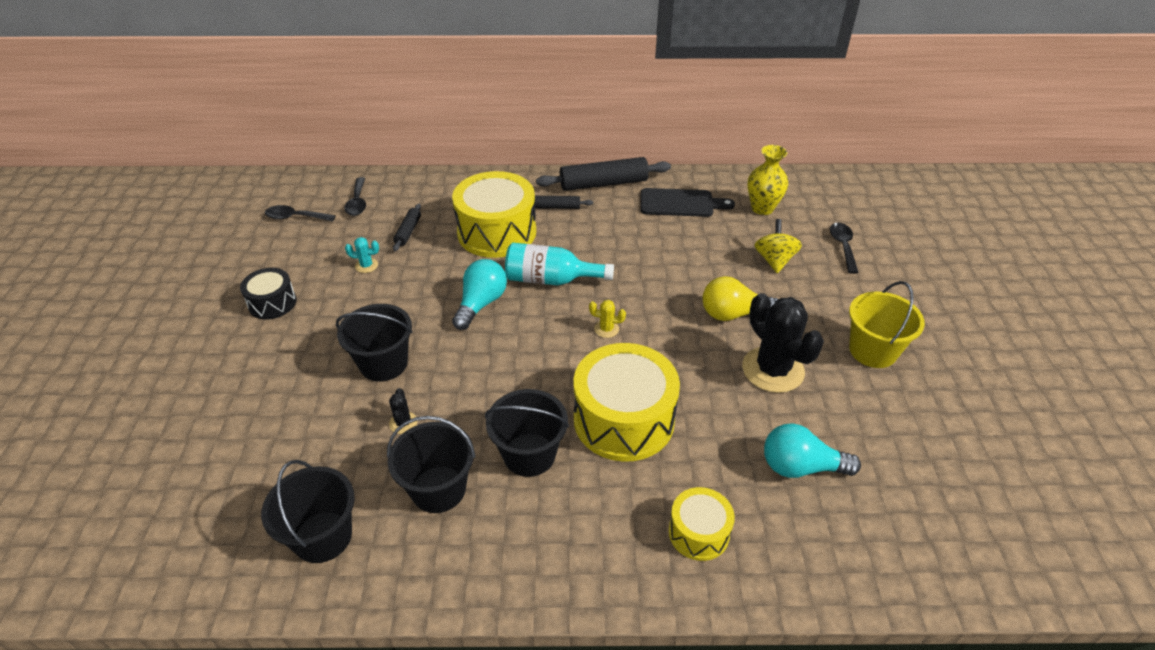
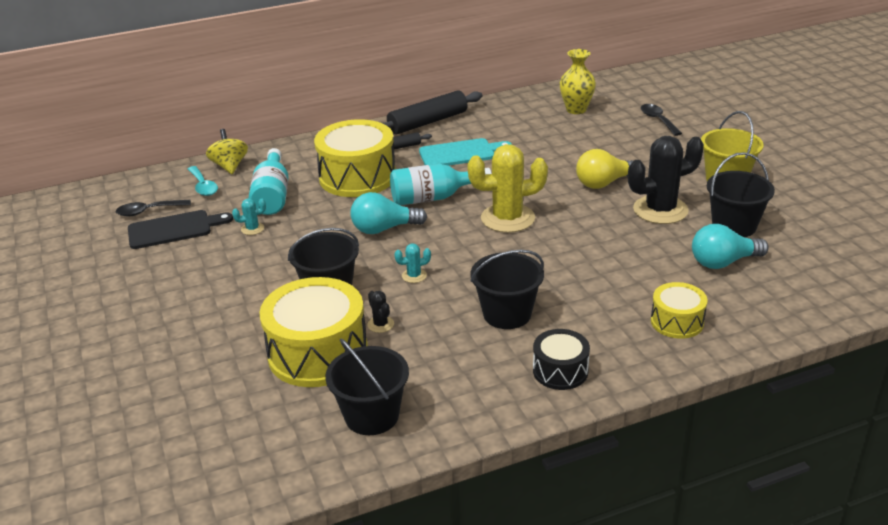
camera: 20 degrees left, 10 degrees down
black drum [240,268,297,319] -> black drum moved to [533,329,590,390]
black spoon [344,177,366,216] -> turquoise spoon [188,166,218,196]
black bucket [387,416,476,513] -> black bucket moved to [707,152,775,237]
black rolling pin [393,204,421,251] -> turquoise bottle [249,148,289,215]
turquoise light bulb [452,259,507,330] -> turquoise light bulb turned 105 degrees counterclockwise [350,192,427,234]
yellow drum [574,343,680,462] -> yellow drum moved to [259,277,368,387]
yellow cactus [589,300,626,338] -> yellow cactus [467,144,548,233], size x2.34
black cutting board [641,188,735,217] -> black cutting board moved to [128,210,233,249]
black cactus [742,293,824,393] -> black cactus turned 60 degrees counterclockwise [628,136,704,224]
yellow spinning top [754,219,802,273] -> yellow spinning top moved to [206,129,248,174]
none -> turquoise cactus [394,244,431,283]
none -> turquoise cutting board [419,138,512,166]

